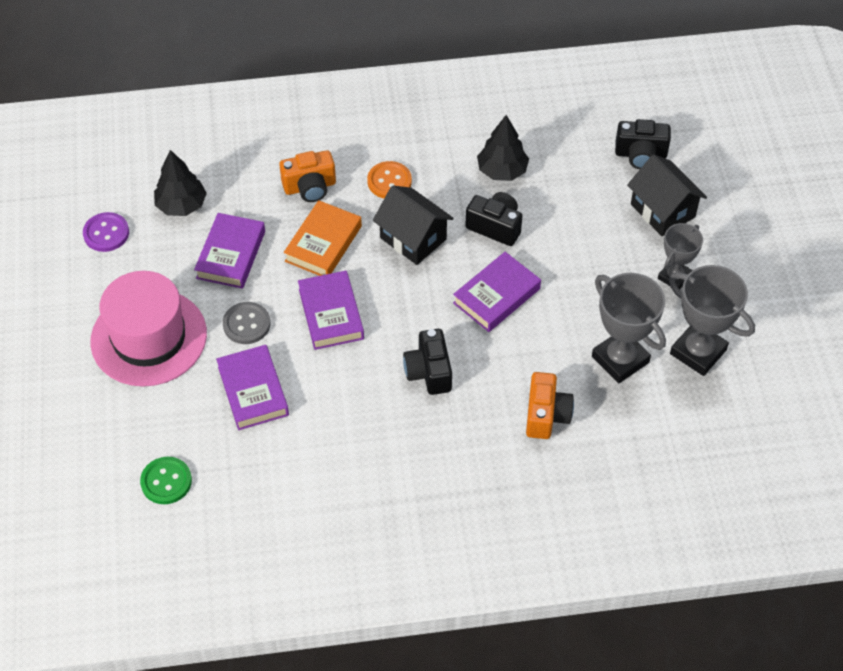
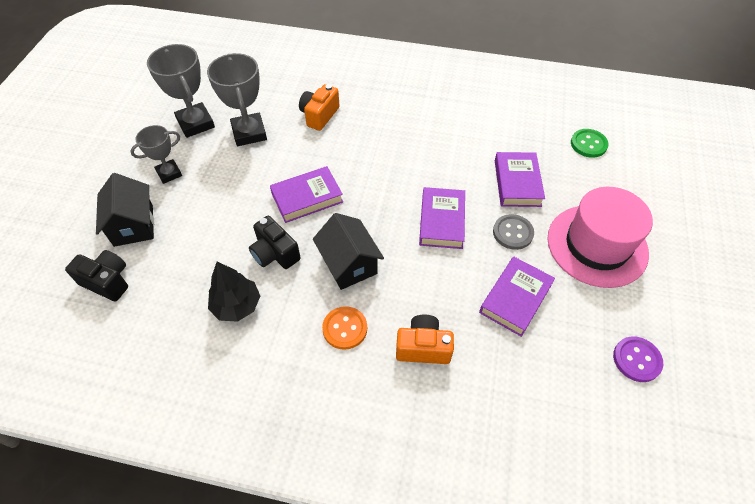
camera: 160 degrees left, 0 degrees up
black tree [154,150,207,216] -> none
orange book [284,200,362,276] -> none
black camera [403,329,452,395] -> none

